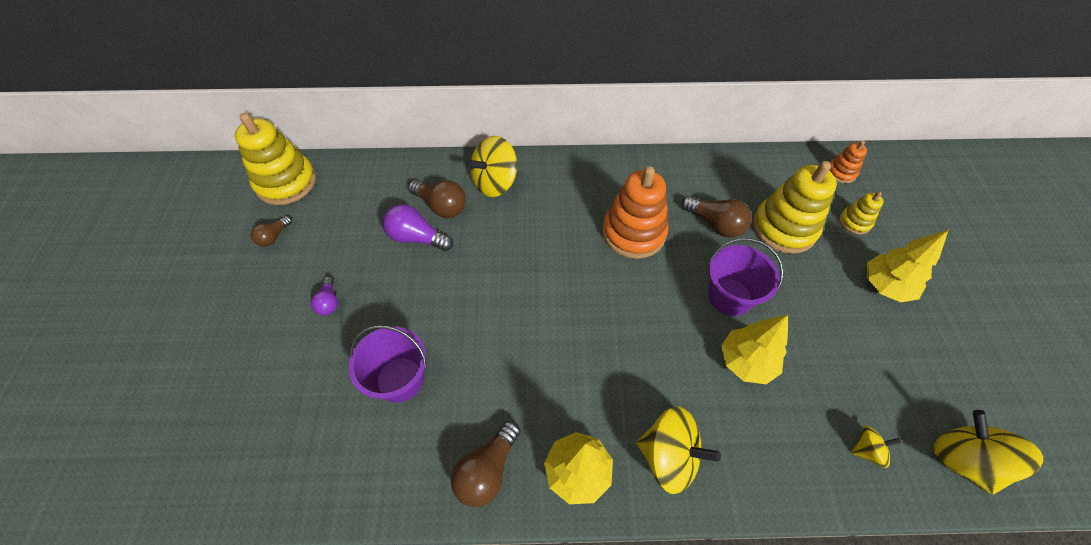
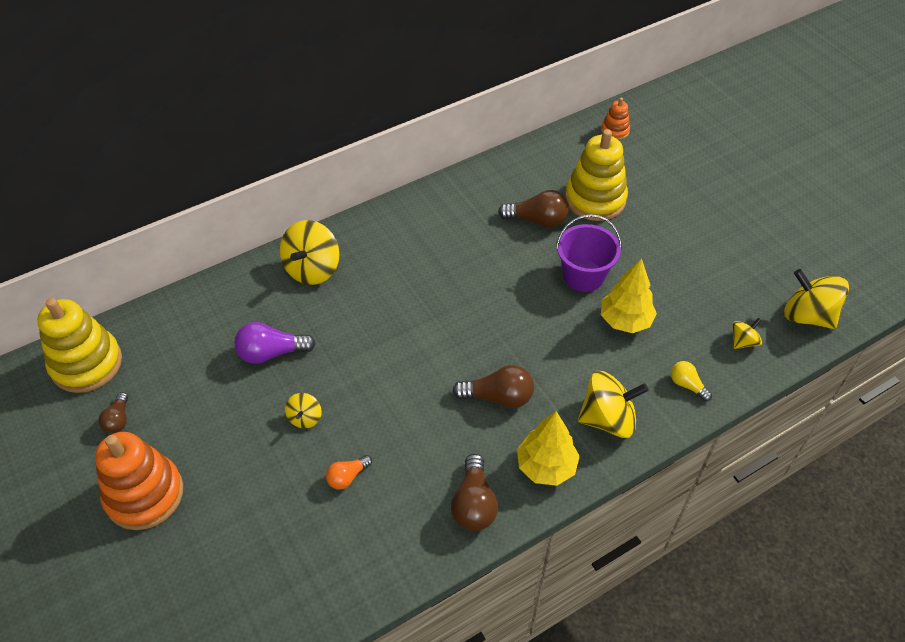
camera: 30 degrees left, 5 degrees down
purple light bulb [311,276,338,315] -> none
purple bucket [349,325,427,403] -> orange light bulb [326,455,372,490]
brown light bulb [408,180,466,218] -> brown light bulb moved to [452,365,534,408]
orange stacking toy [603,166,668,259] -> orange stacking toy moved to [95,432,183,530]
yellow stacking toy [839,192,884,234] -> none
yellow tree [867,229,949,302] -> none
none -> yellow spinning top [285,393,322,428]
none -> yellow light bulb [671,361,712,401]

